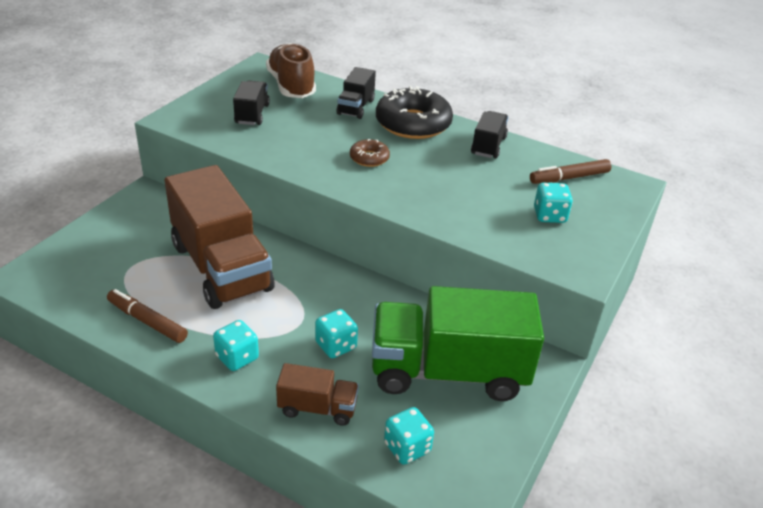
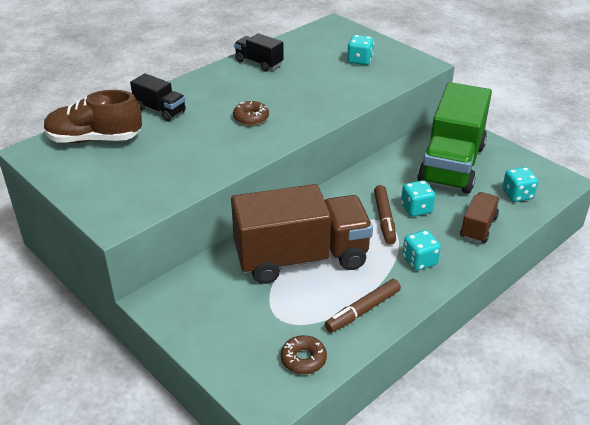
camera: 70 degrees left, 0 degrees up
black truck [233,81,270,125] -> none
black donut [376,86,453,139] -> none
brown marker [530,159,612,184] -> brown marker moved to [374,185,396,245]
none -> brown donut [281,335,327,374]

